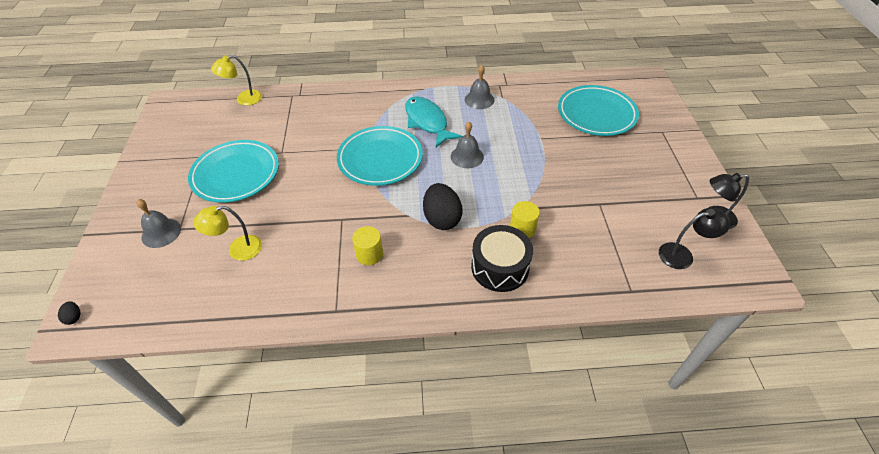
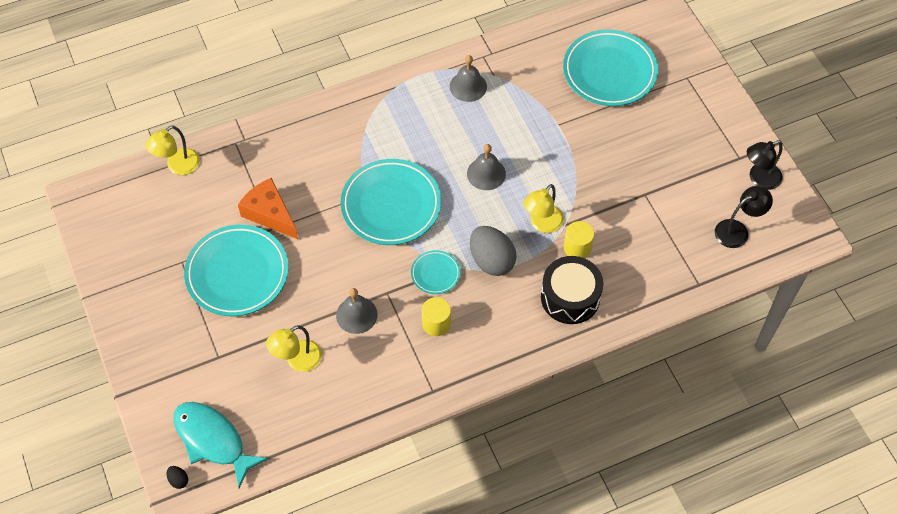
camera: 20 degrees left, 10 degrees up
grey bell [136,199,181,248] -> grey bell moved to [336,288,377,334]
turquoise fish [405,96,462,147] -> turquoise fish moved to [173,402,269,488]
black egg [423,183,463,230] -> grey egg [470,226,517,276]
none -> orange cheese [238,178,298,239]
none -> turquoise plate [411,250,460,294]
none -> yellow lamp [523,184,564,233]

